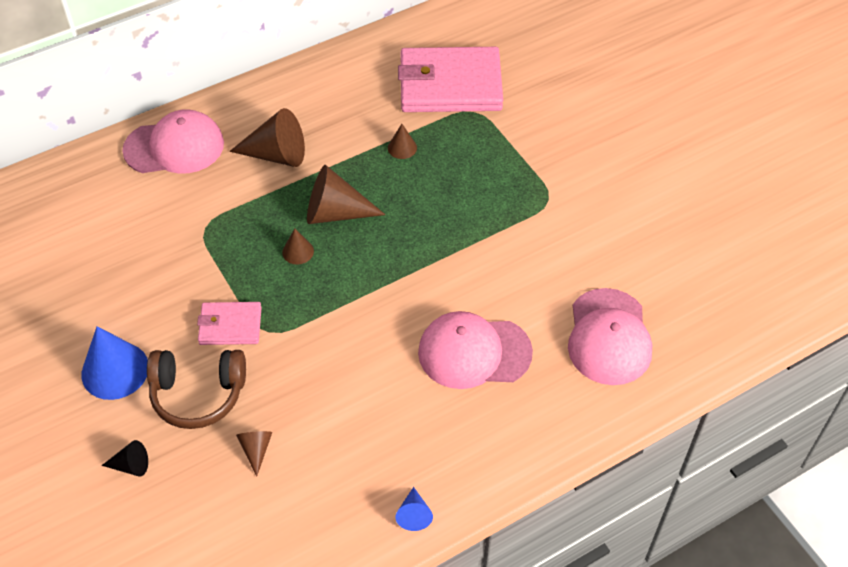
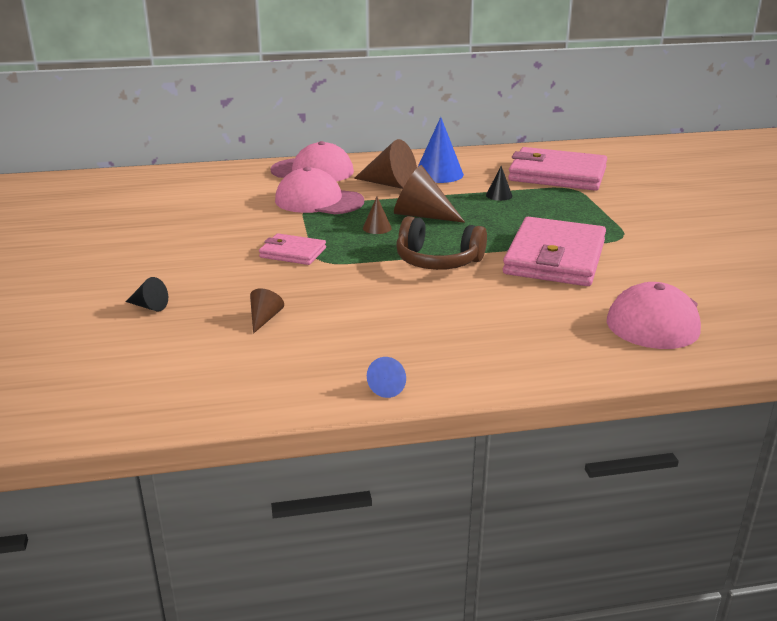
camera: 20 degrees right, 25 degrees down
blue cone [81,326,148,400] -> blue cone moved to [417,117,464,183]
brown headphones [147,350,246,429] -> brown headphones moved to [396,216,487,270]
brown cone [388,124,417,159] -> black cone [486,166,512,201]
pink cap [418,311,533,389] -> pink cap moved to [275,167,364,214]
none -> pink wallet [503,217,606,286]

